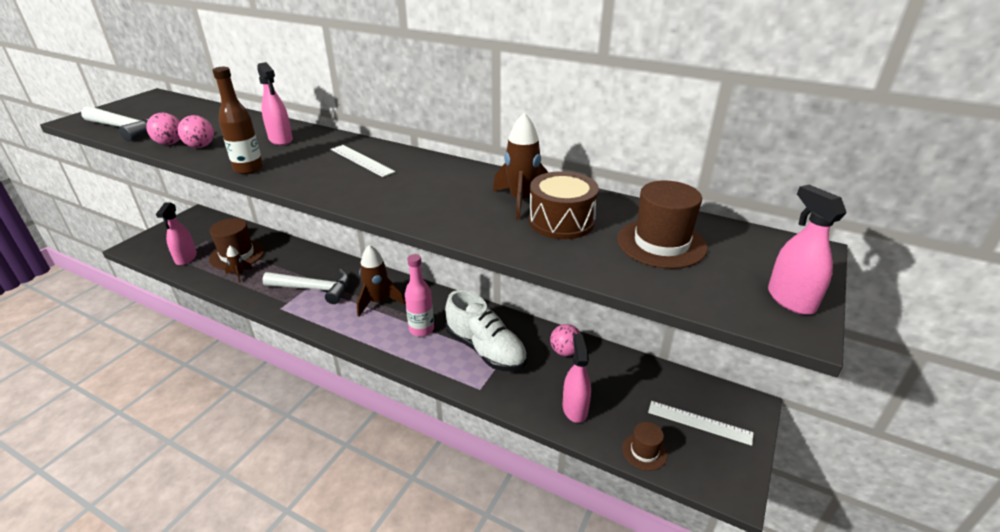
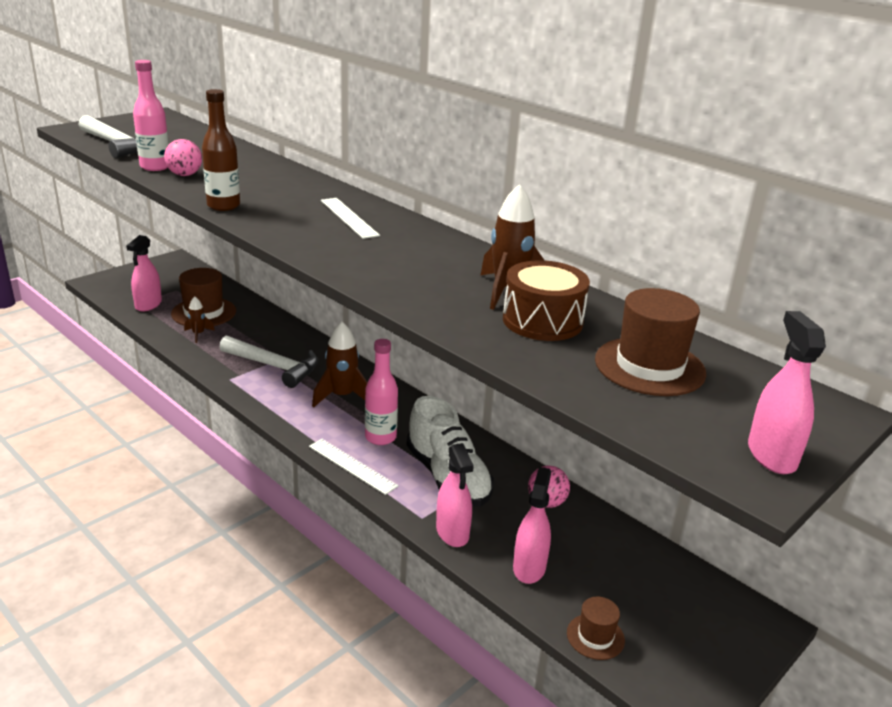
camera: 15 degrees right, 5 degrees down
pink ball [146,113,180,145] -> pink bottle [133,60,169,171]
pink spray bottle [257,62,293,145] -> pink spray bottle moved to [436,443,474,547]
white ruler [648,401,753,446] -> white ruler moved to [309,439,399,495]

